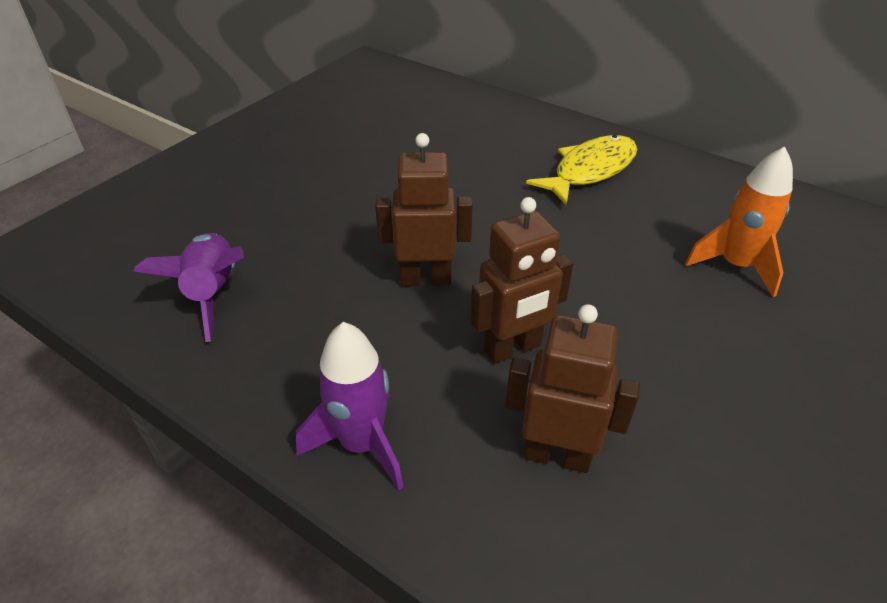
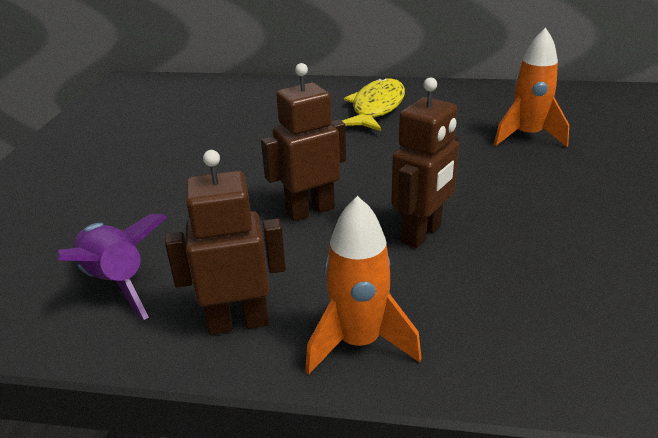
camera: 25 degrees left, 10 degrees down
purple rocket [296,322,404,490] -> orange rocket [305,196,422,375]
brown robot [505,304,640,473] -> brown robot moved to [165,150,286,335]

